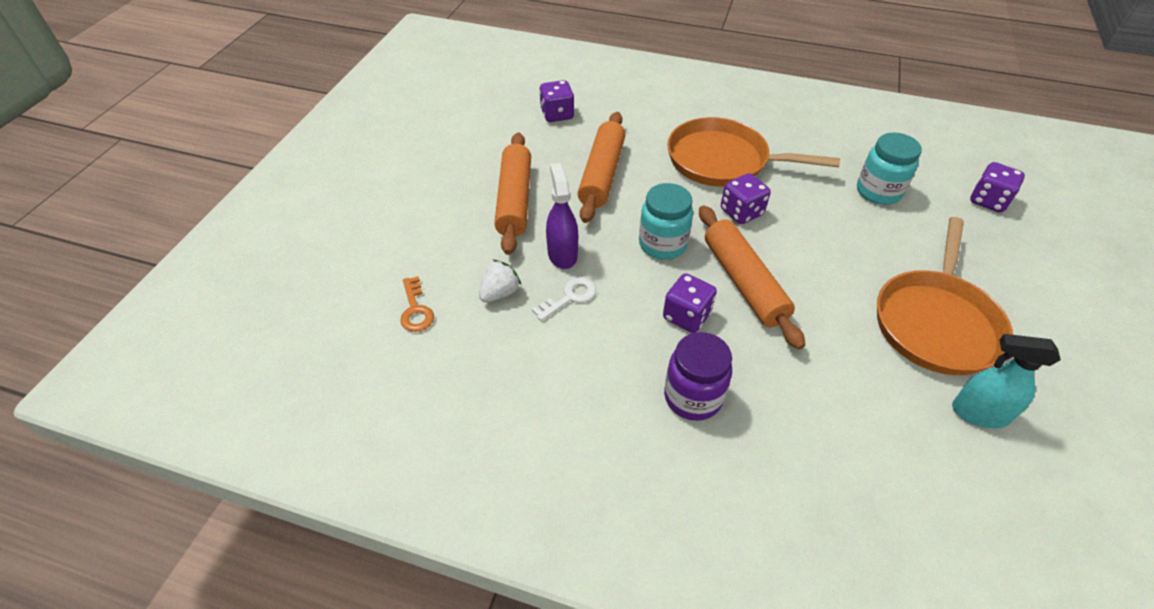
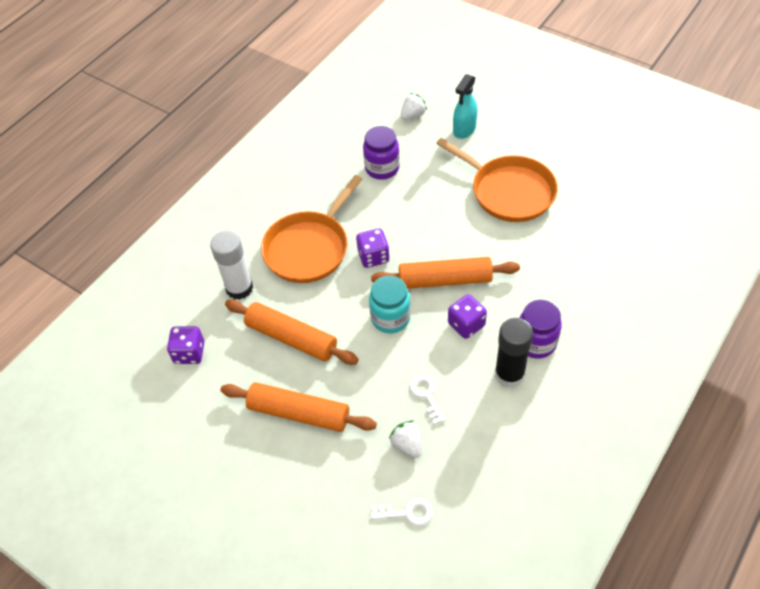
camera: 70 degrees left, 5 degrees up
orange key [400,276,434,332] -> white key [371,498,433,526]
purple spray bottle [546,163,578,269] -> none
turquoise jar [857,132,922,205] -> purple jar [363,126,400,180]
turquoise spray bottle [952,334,1061,428] -> turquoise spray bottle moved to [453,74,478,139]
purple dice [970,162,1025,213] -> white strawberry [401,93,427,120]
none -> white glue stick [210,231,253,300]
none -> black glue stick [495,318,533,388]

